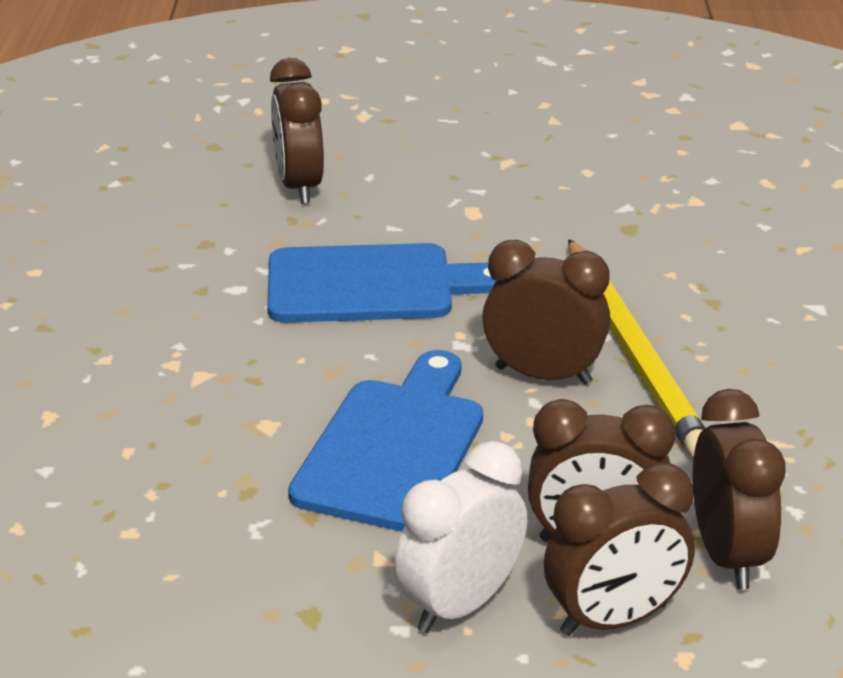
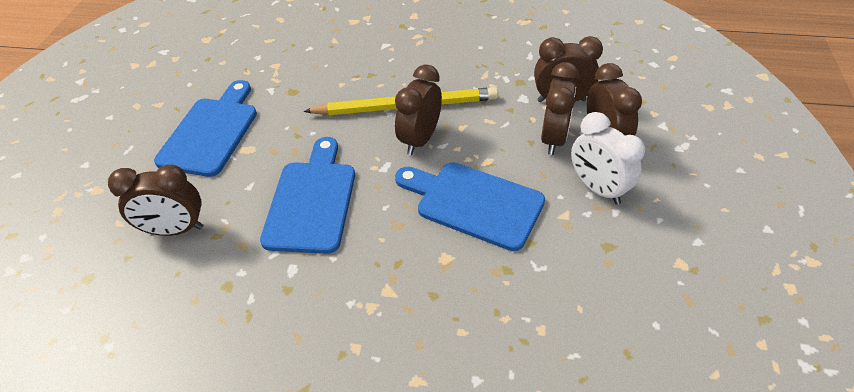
camera: 80 degrees left, 15 degrees up
none -> blue cutting board [154,80,257,177]

